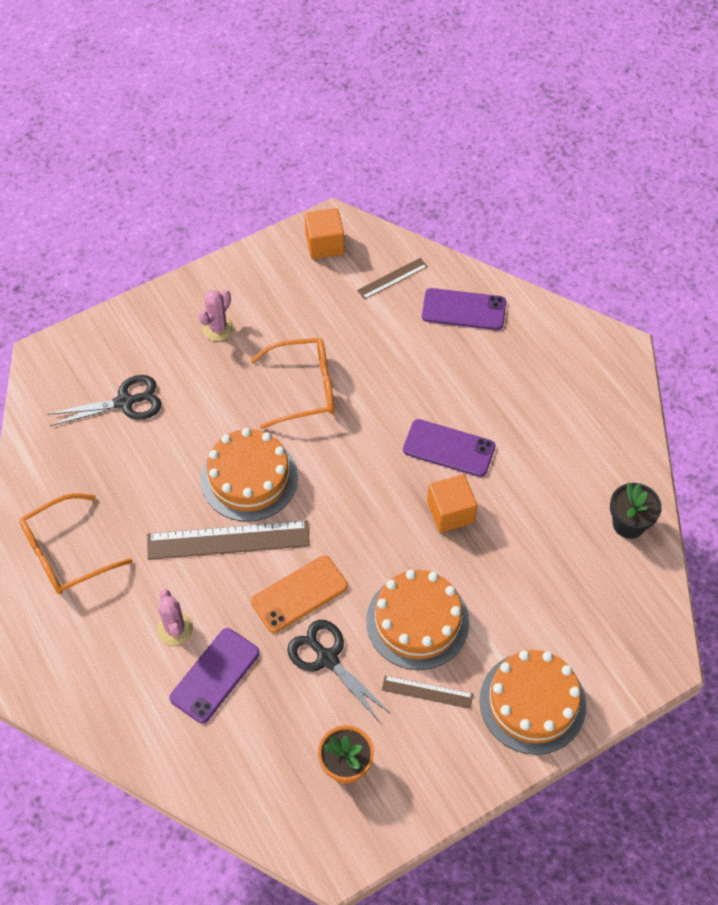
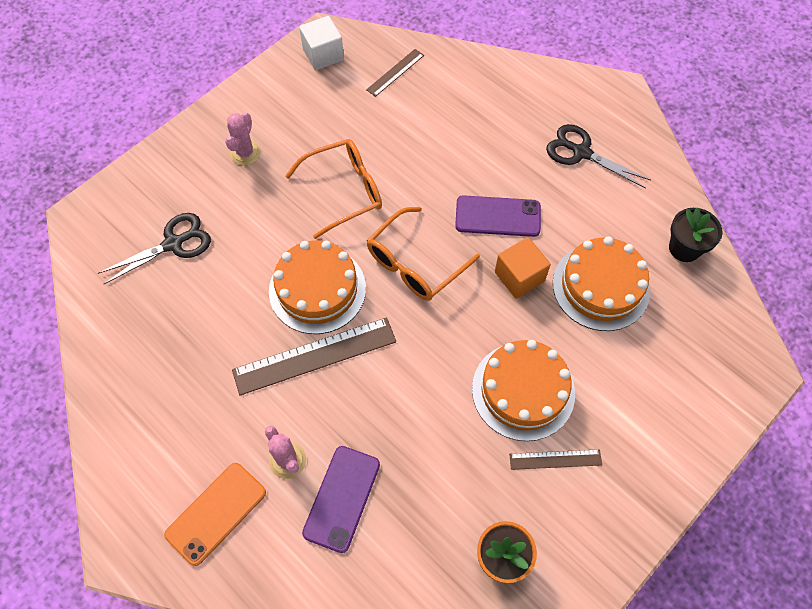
camera: 15 degrees left, 5 degrees up
orange glasses [19,493,133,595] -> orange glasses moved to [367,207,480,301]
orange phone [251,555,348,633] -> orange phone moved to [164,463,266,566]
black scissors [288,620,391,722] -> black scissors moved to [546,124,651,189]
orange cube [305,208,344,259] -> white cube [299,16,344,70]
purple phone [422,288,506,330] -> none
orange cake [479,650,586,755] -> orange cake moved to [553,236,650,331]

